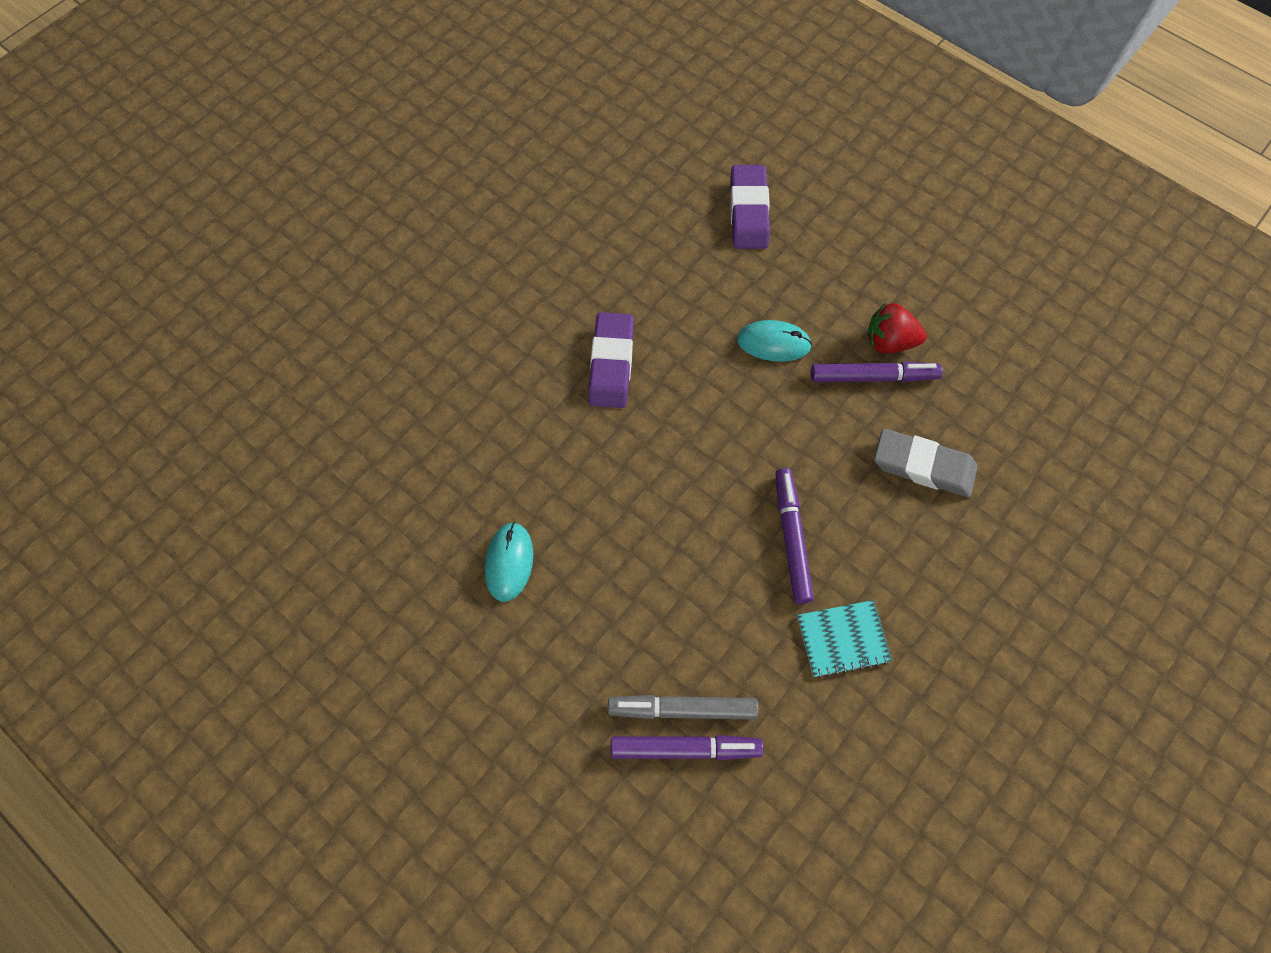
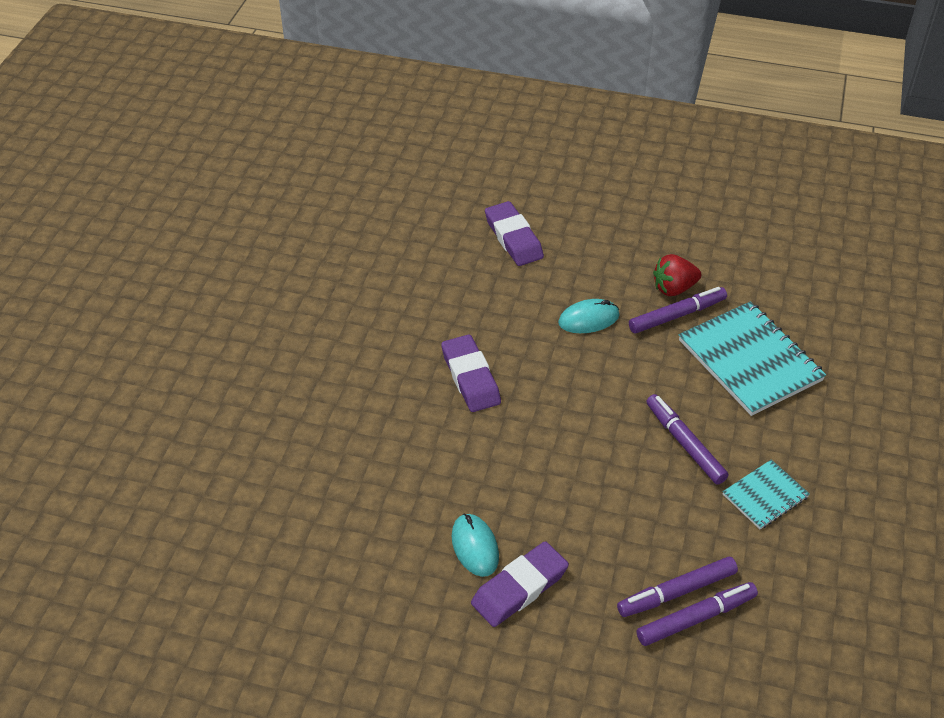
camera: 25 degrees left, 20 degrees down
grey marker [608,695,758,720] -> purple marker [617,557,738,617]
grey eraser [874,429,978,497] -> turquoise notebook [679,301,826,416]
none -> purple eraser [471,541,569,627]

